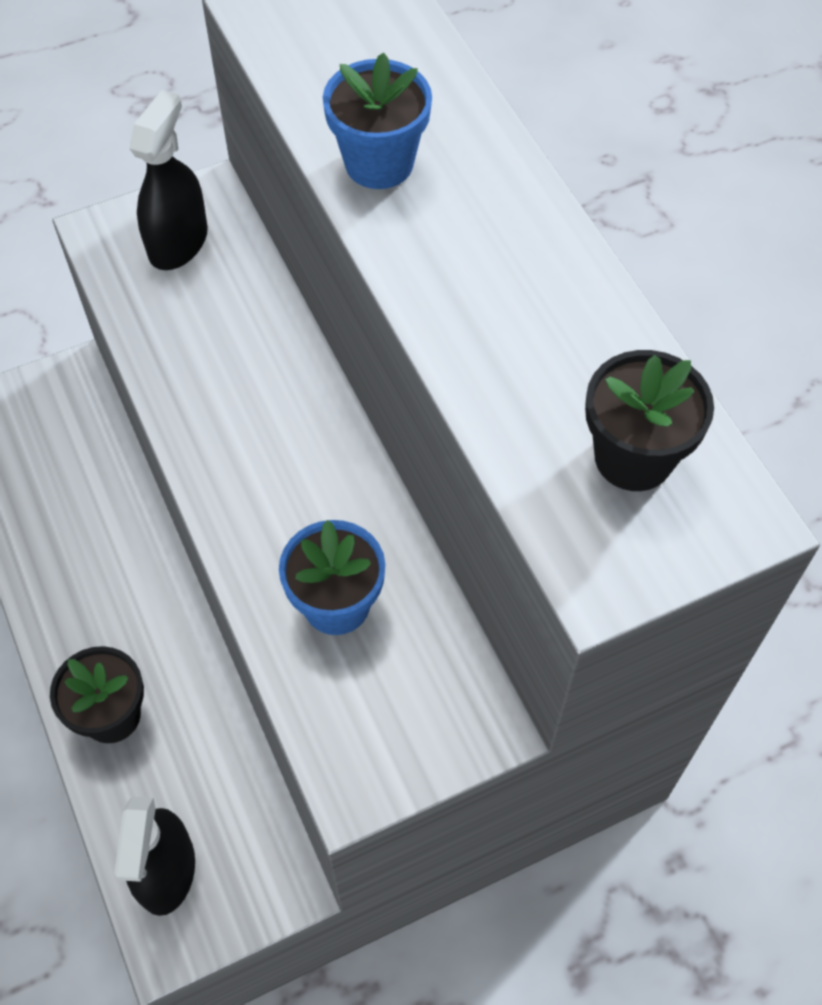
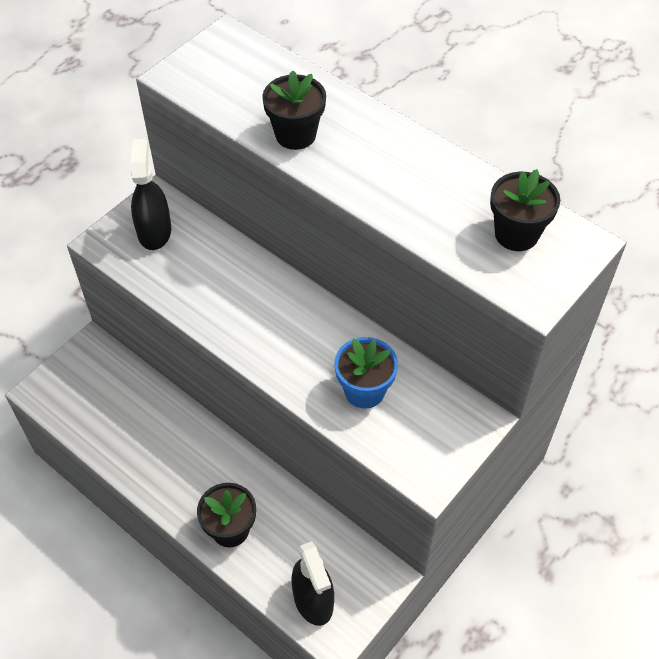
camera: 25 degrees left, 5 degrees down
blue flower pot [323,52,432,189] -> black flower pot [262,70,326,150]

